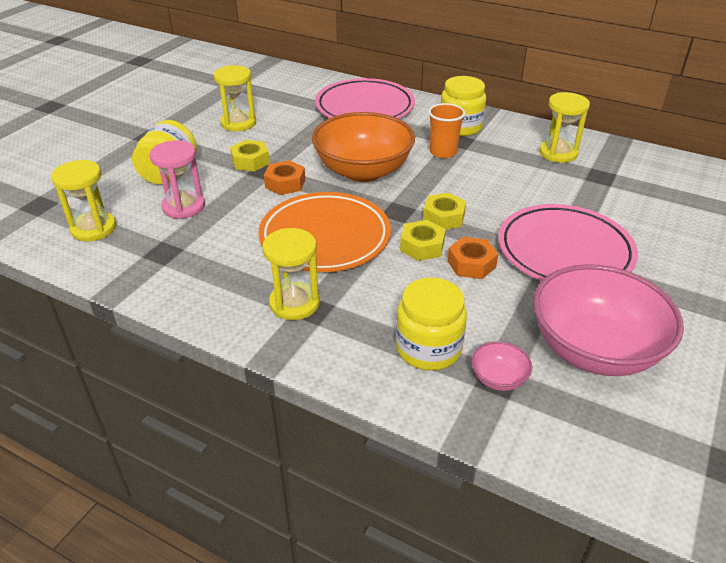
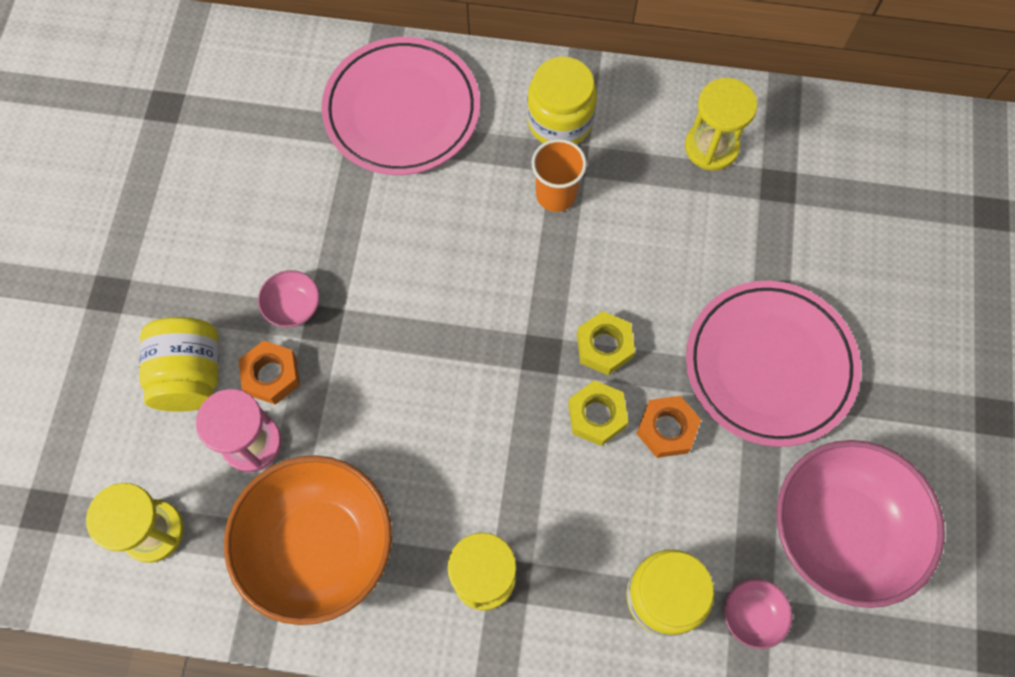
camera: 20 degrees left, 30 degrees up
yellow hourglass [214,65,256,131] -> none
yellow nut [230,140,270,172] -> pink bowl [258,270,320,328]
orange plate [258,192,391,272] -> none
orange nut [264,160,305,195] -> orange nut moved to [238,340,300,405]
orange bowl [312,112,415,182] -> orange bowl moved to [224,455,392,625]

